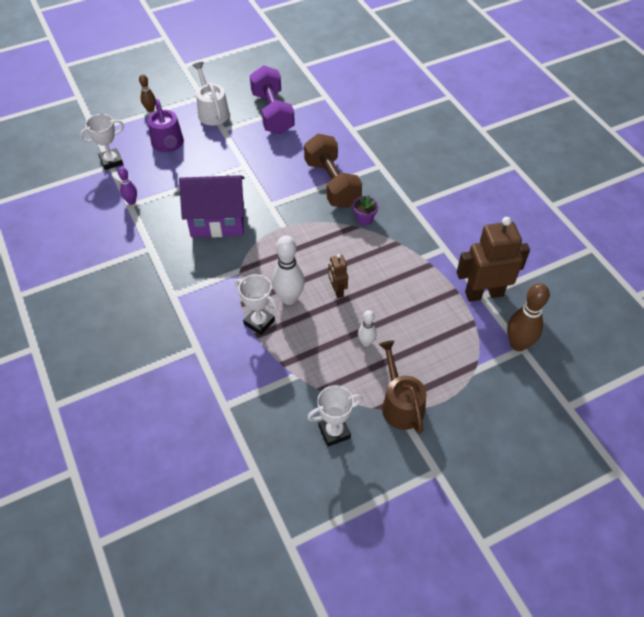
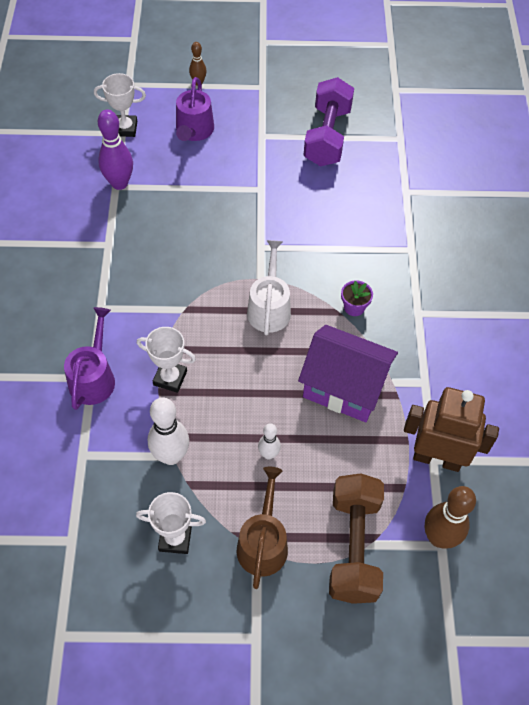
camera: 25 degrees right, 5 degrees up
purple bowling pin [118,167,137,205] -> purple bowling pin [98,110,133,190], size x1.79
purple house [179,175,245,238] -> purple house moved to [298,325,398,422]
white watering can [192,62,230,126] -> white watering can moved to [247,240,291,335]
white trophy [235,274,278,335] -> white trophy turned 45 degrees counterclockwise [137,327,196,393]
white bowling pin [272,235,305,305] -> white bowling pin moved to [148,397,189,465]
brown dumbbell [304,134,362,208] -> brown dumbbell moved to [329,473,384,604]
brown robot [328,254,348,298] -> none
none -> purple watering can [64,307,115,410]

